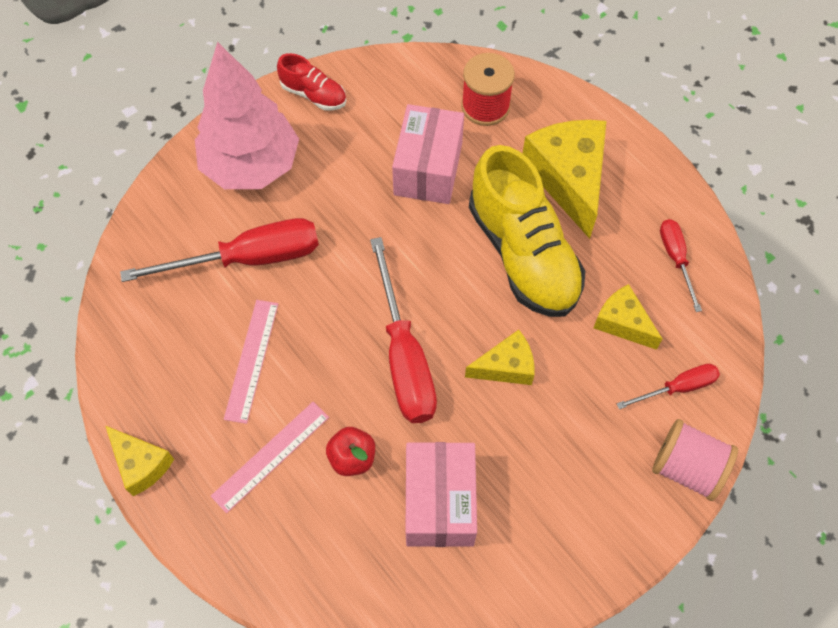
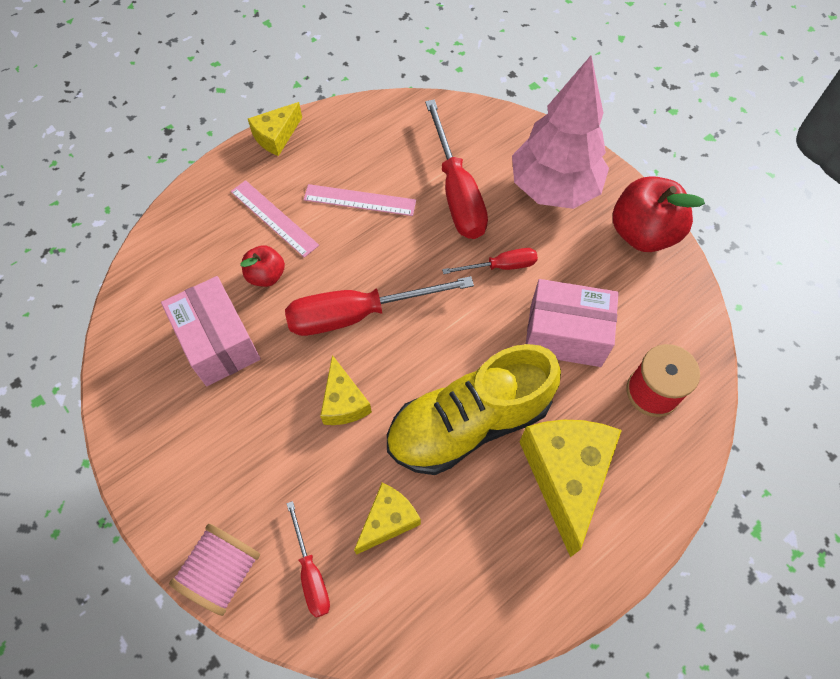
camera: 90 degrees right, 0 degrees up
red shoe [277,53,346,111] -> red apple [613,176,705,252]
pink box [406,442,477,547] -> pink box turned 60 degrees clockwise [161,276,261,386]
yellow cheese [522,120,607,239] -> yellow cheese turned 75 degrees counterclockwise [519,420,622,557]
red screwdriver [660,219,702,312] -> red screwdriver moved to [442,248,538,274]

